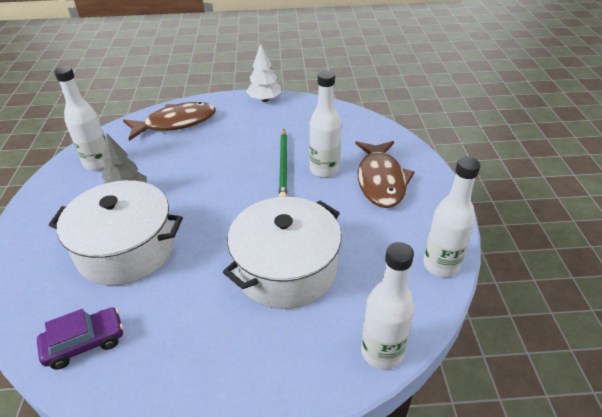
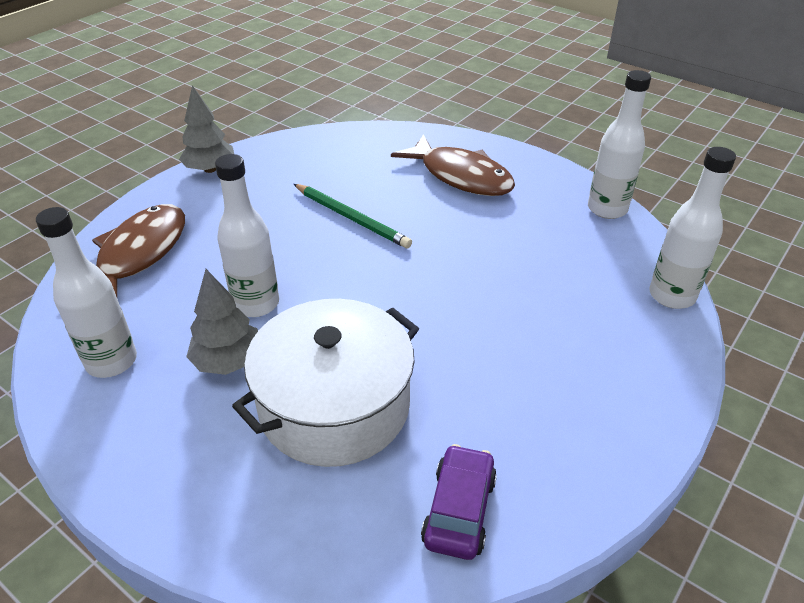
camera: 50 degrees left, 0 degrees up
white pot [223,197,341,309] -> none
white tree [246,44,282,102] -> grey tree [179,85,234,173]
white bottle [309,71,341,178] -> white bottle moved to [215,154,279,317]

